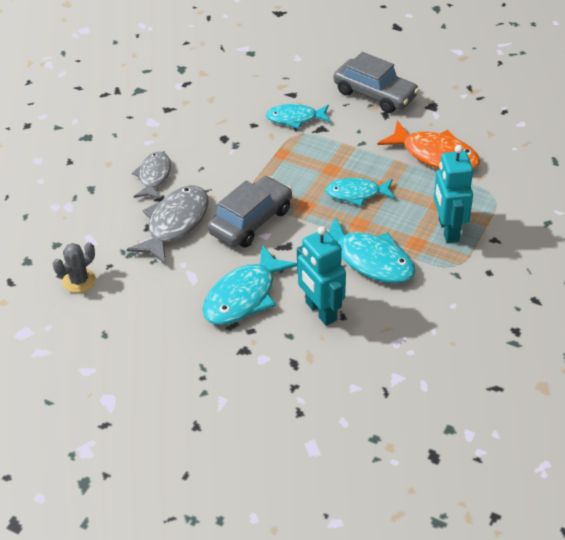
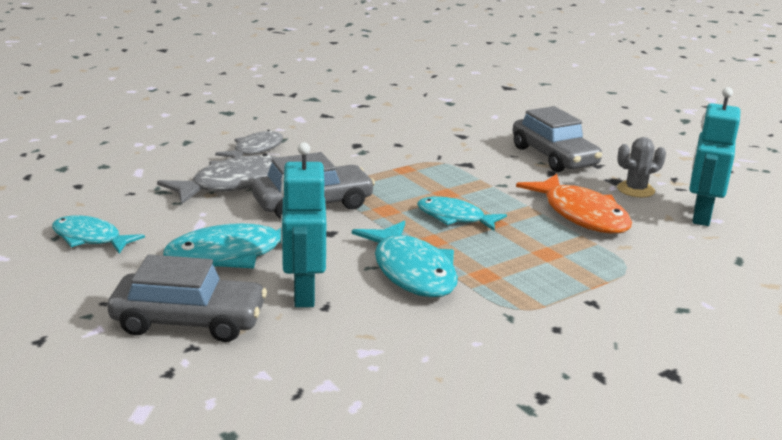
camera: 25 degrees right, 20 degrees down
grey cactus [53,242,96,293] -> grey cactus moved to [617,137,666,198]
turquoise fish [266,104,331,129] -> turquoise fish moved to [52,215,145,254]
turquoise robot [433,145,473,243] -> turquoise robot moved to [689,87,740,226]
none -> grey car [107,255,267,342]

